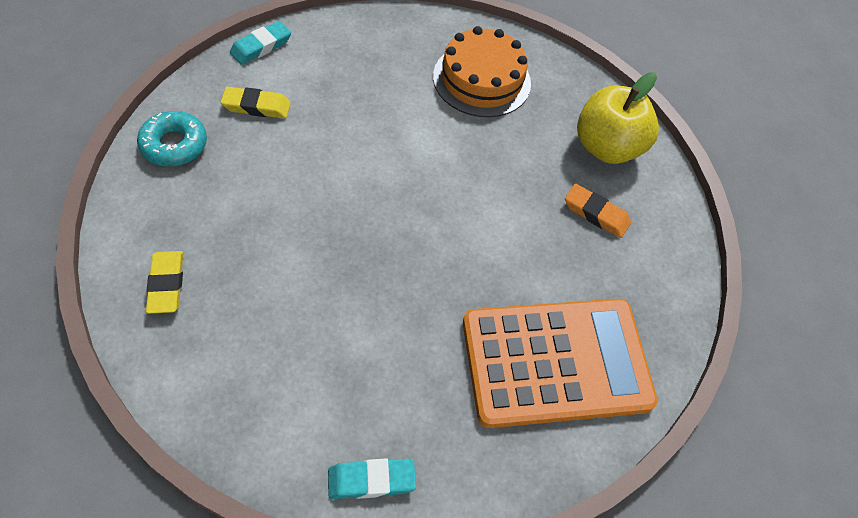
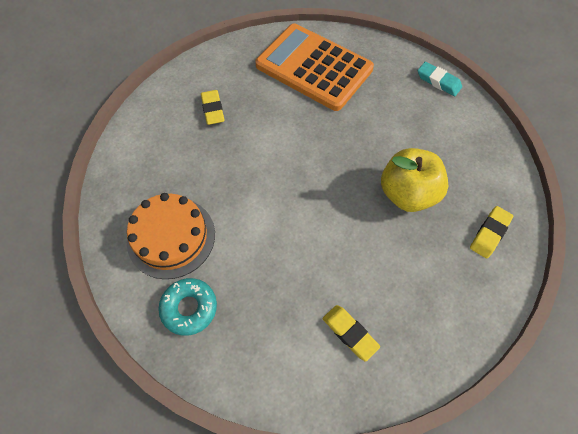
camera: 130 degrees left, 5 degrees up
turquoise donut [137,111,207,166] -> turquoise donut moved to [158,278,217,336]
turquoise eraser [230,21,291,65] -> none
orange eraser [565,184,631,238] -> yellow eraser [201,90,225,125]
yellow apple [577,72,659,164] -> yellow apple moved to [381,148,448,212]

